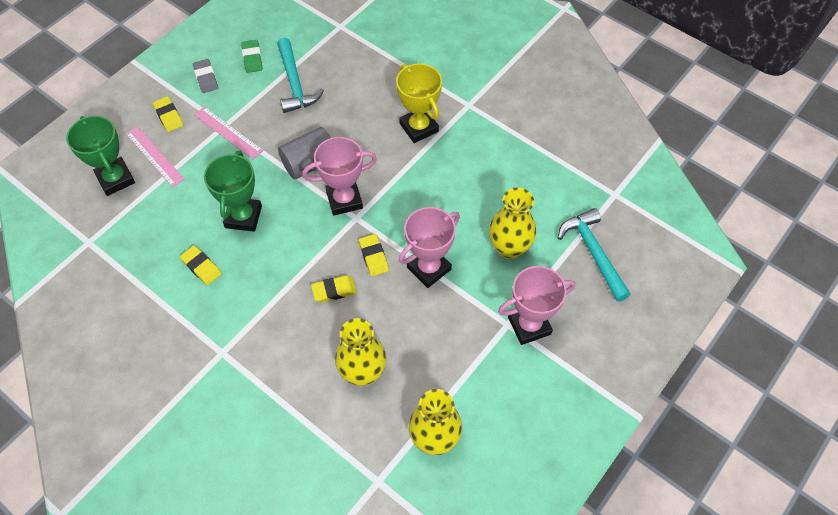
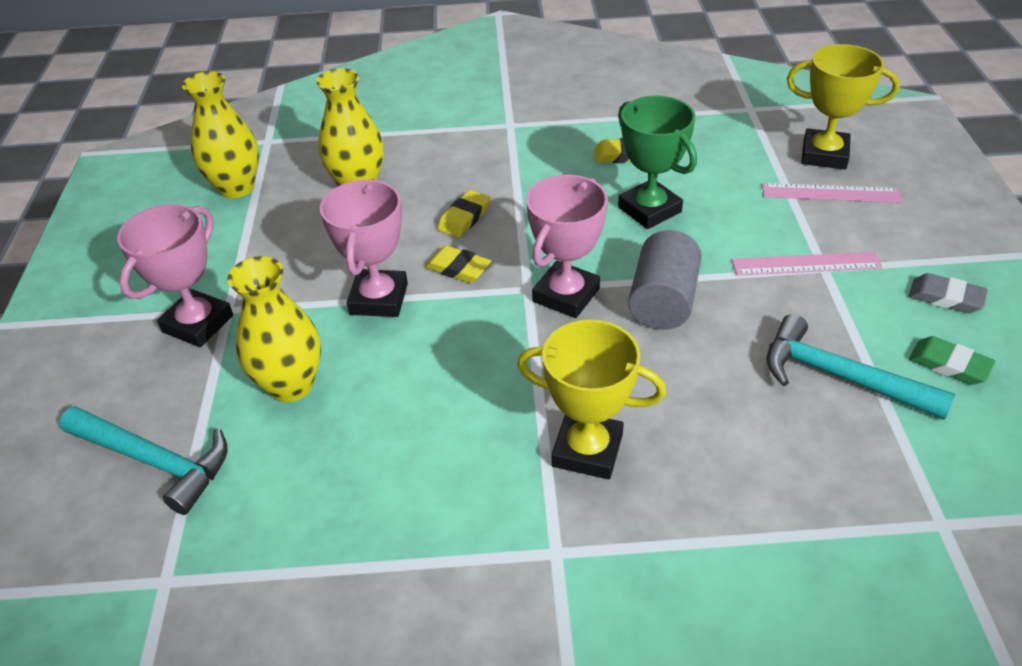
camera: 140 degrees right, 15 degrees down
green trophy [66,116,135,196] -> yellow trophy [787,44,900,169]
yellow eraser [153,96,183,132] -> none

